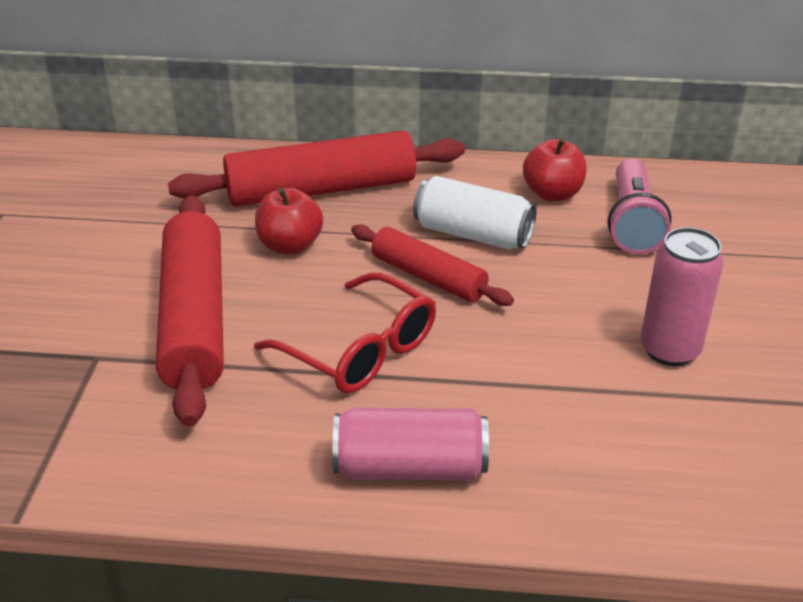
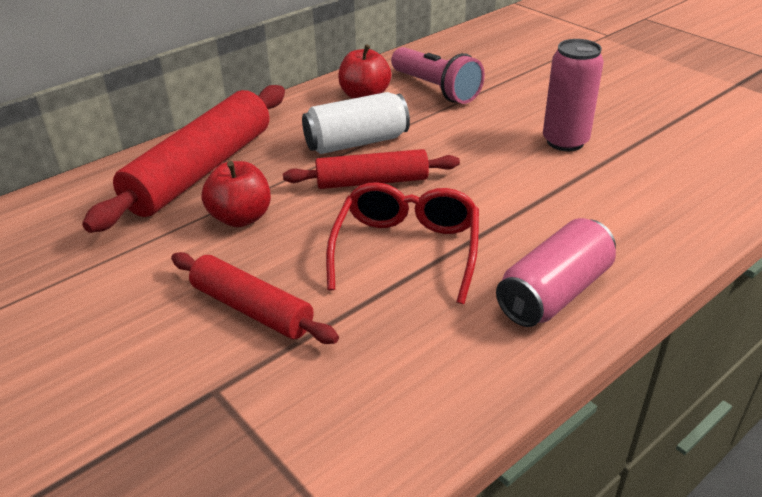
camera: 45 degrees left, 0 degrees up
red rolling pin [156,195,224,427] -> red rolling pin [171,252,339,344], size x0.59
red glasses [254,273,436,393] -> red glasses turned 75 degrees counterclockwise [326,182,479,304]

